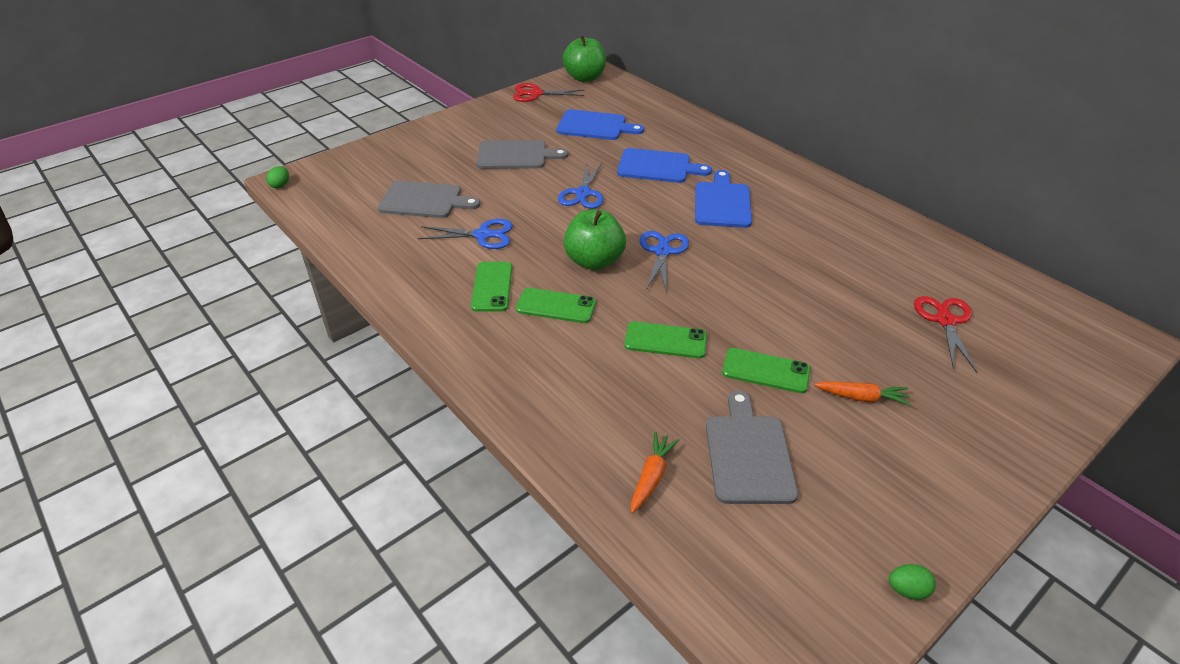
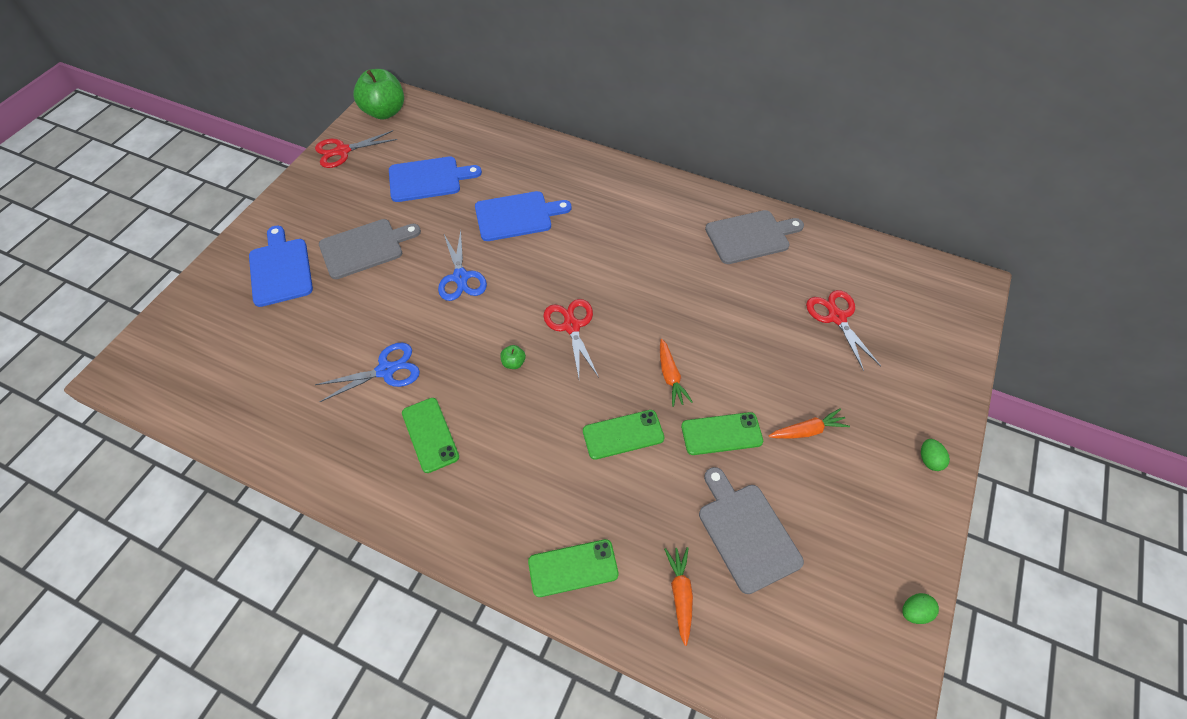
camera: 25 degrees left, 15 degrees up
green egg [266,166,289,189] -> green egg moved to [921,439,950,471]
grey cutting board [378,181,480,218] -> grey cutting board moved to [705,210,804,264]
green phone [516,288,596,323] -> green phone moved to [528,539,619,597]
green apple [564,209,626,270] -> green apple [500,345,526,369], size x0.40
blue scissors [640,231,689,294] -> red scissors [543,299,599,378]
blue cutting board [695,170,752,228] -> blue cutting board moved to [249,226,313,307]
none -> orange carrot [660,339,693,407]

